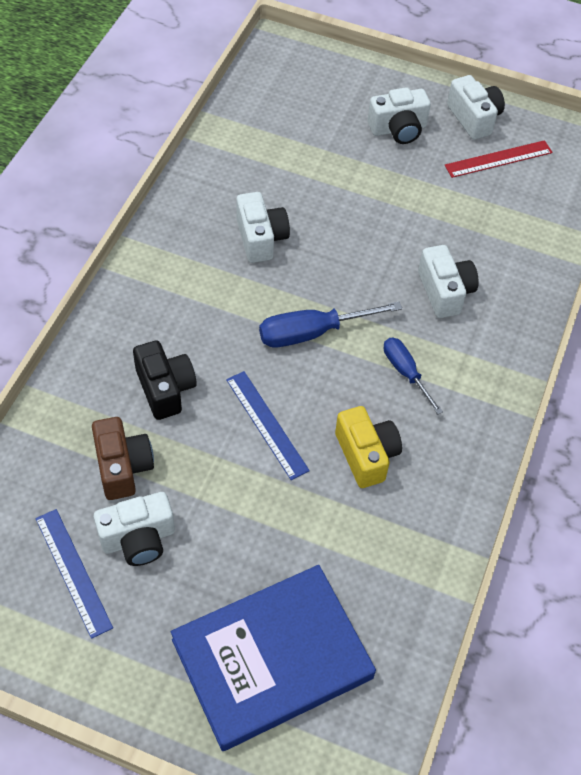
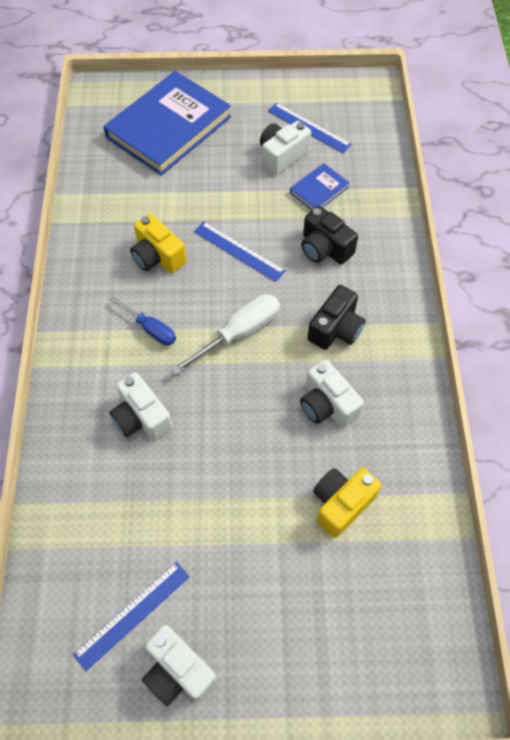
camera: 160 degrees right, 5 degrees up
brown camera [92,417,154,500] -> blue book [290,163,350,210]
blue screwdriver [259,301,402,347] -> white screwdriver [171,294,280,375]
white camera [368,87,431,144] -> none
red ruler [445,140,553,178] -> blue ruler [73,562,190,671]
none -> black camera [307,285,366,350]
none -> yellow camera [313,468,382,538]

